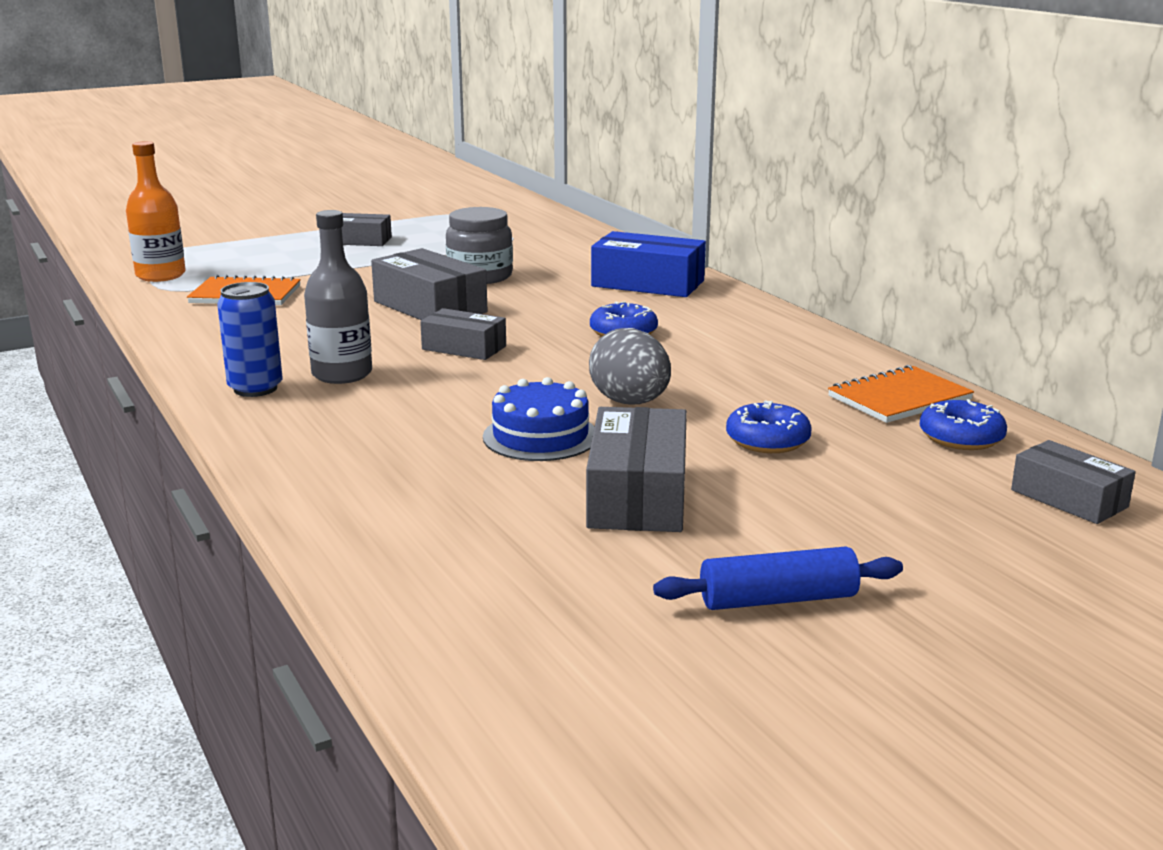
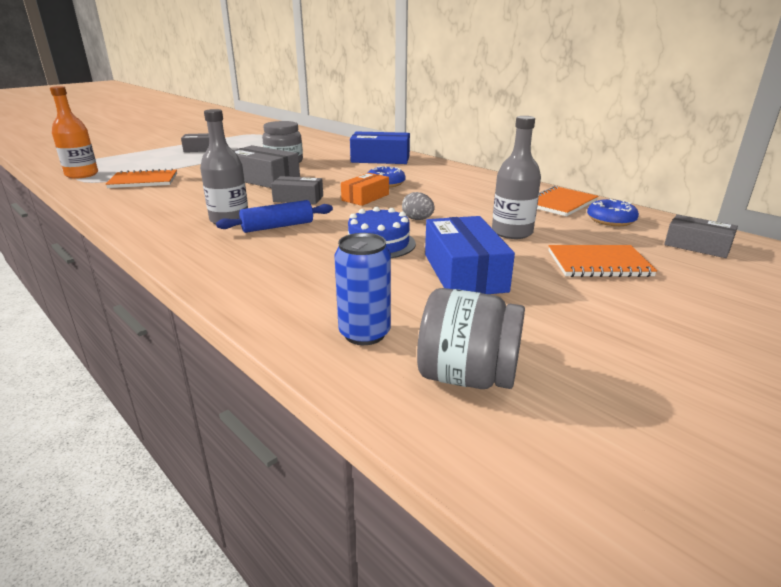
camera: 15 degrees left, 5 degrees up
blue can [217,282,282,397] -> blue can moved to [334,233,391,345]
grey box [586,407,687,532] -> blue box [425,216,515,294]
grey egg [589,328,671,405] -> grey egg [402,192,435,220], size x0.60
blue rolling pin [653,546,903,610] -> blue rolling pin moved to [216,200,333,233]
blue donut [726,400,811,453] -> grey bottle [492,116,541,239]
none -> orange box [341,173,389,206]
none -> grey jar [417,288,525,389]
none -> orange notebook [548,245,657,277]

